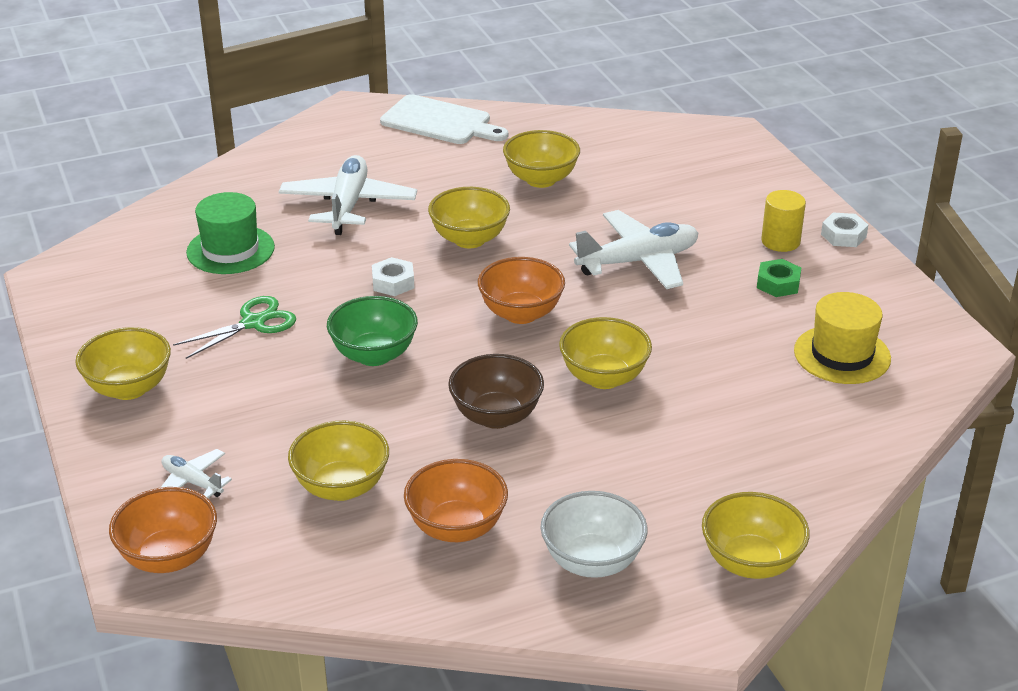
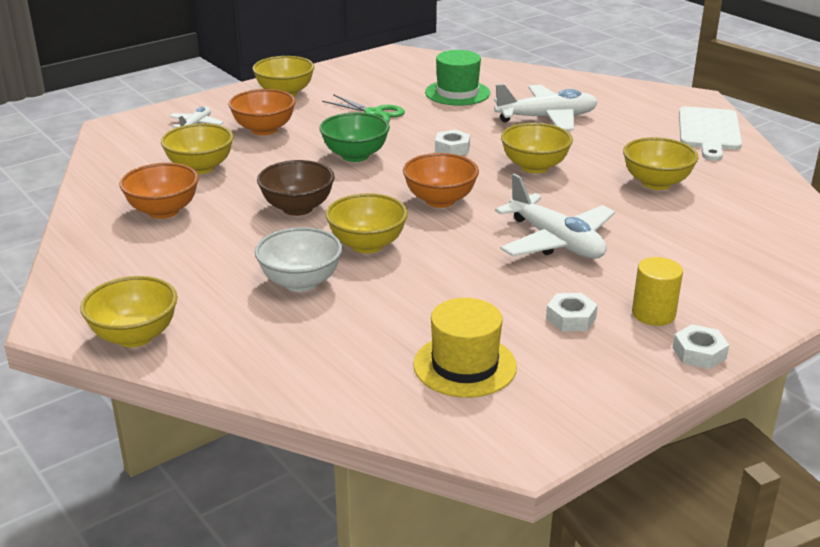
camera: 75 degrees right, 5 degrees down
orange bowl [109,487,217,573] -> orange bowl moved to [229,89,296,135]
white bowl [540,491,647,578] -> white bowl moved to [255,227,342,292]
green nut [757,259,801,297] -> white nut [546,293,598,331]

